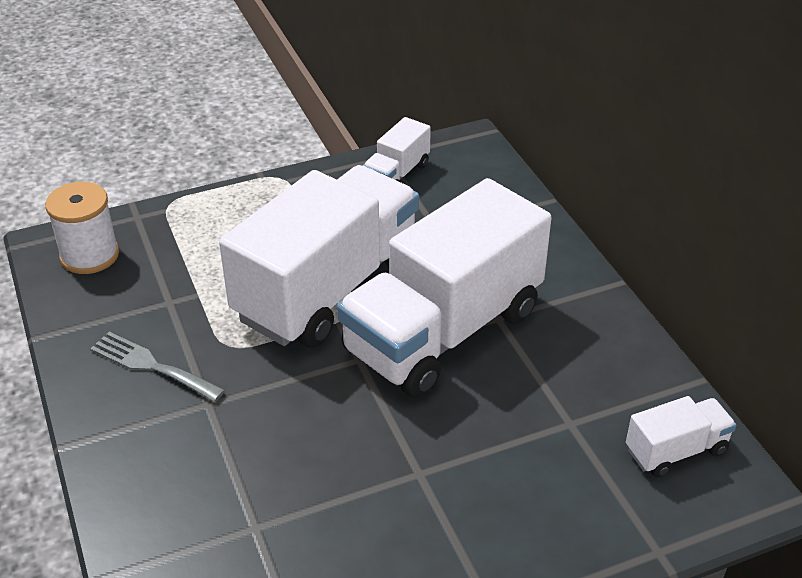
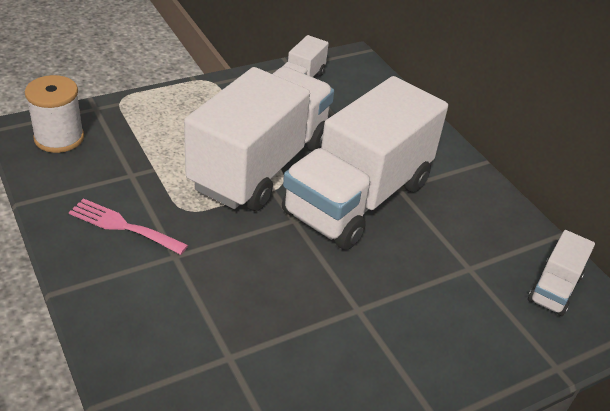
camera: 10 degrees left, 0 degrees up
grey fork [90,332,225,402] -> pink fork [69,198,188,255]
white truck [626,396,736,478] -> white truck turned 150 degrees clockwise [528,230,595,316]

